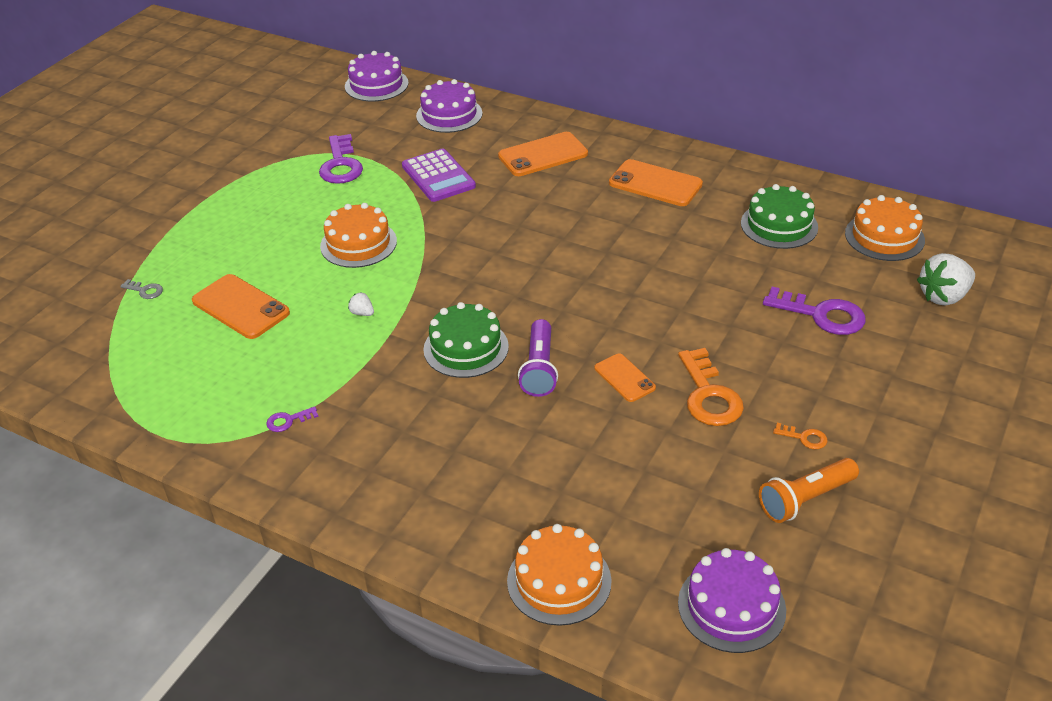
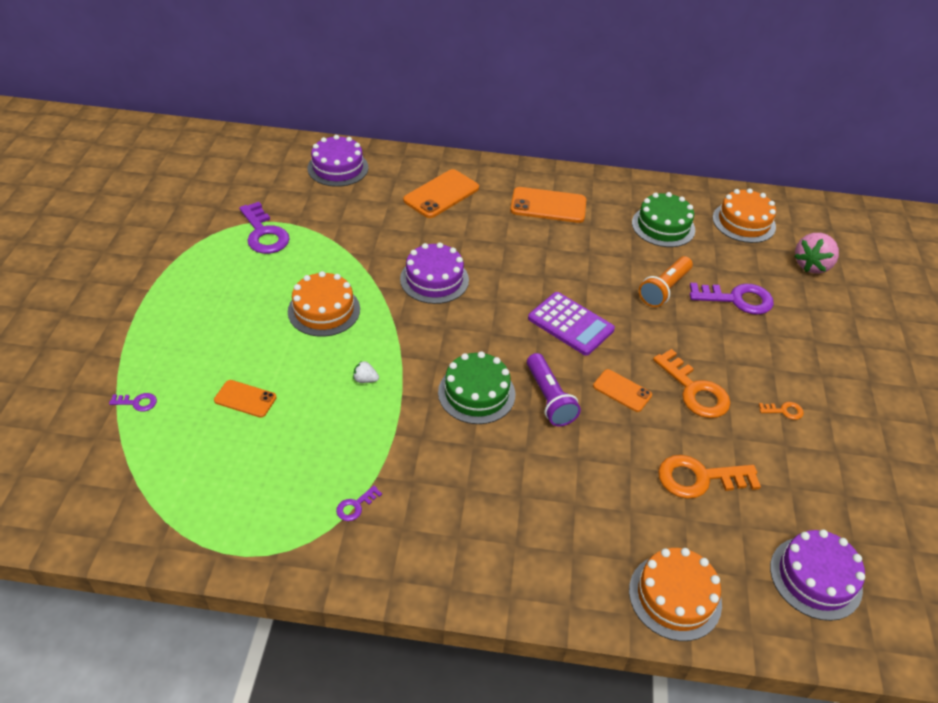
camera: 25 degrees left, 5 degrees up
grey key [120,279,163,299] -> purple key [109,393,157,412]
orange phone [192,274,290,339] -> orange phone [214,380,277,418], size x0.60
purple cake [345,51,409,101] -> purple cake moved to [400,242,469,304]
purple calculator [402,149,476,202] -> purple calculator moved to [528,292,615,356]
orange flashlight [759,458,859,523] -> orange flashlight moved to [639,256,693,307]
white strawberry [917,253,975,306] -> pink strawberry [794,233,839,273]
none -> orange key [658,455,761,499]

